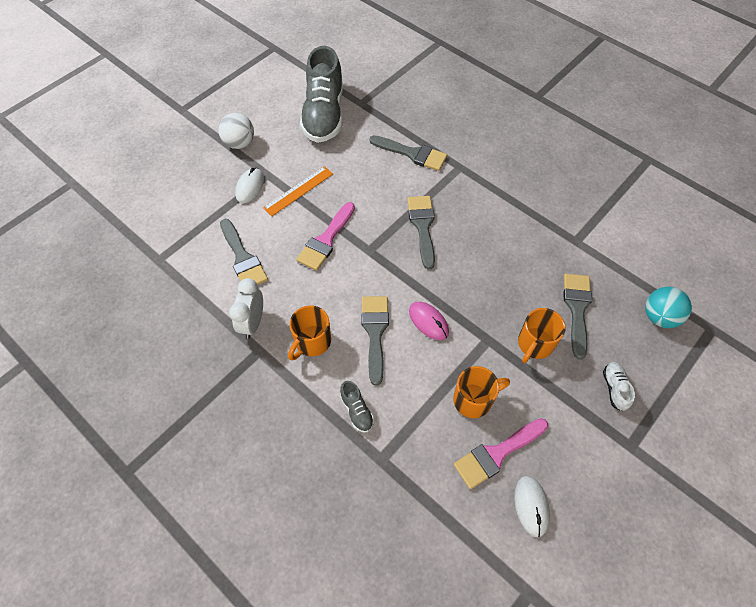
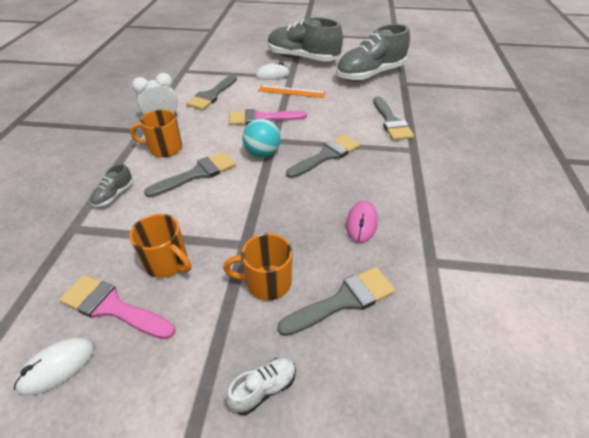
camera: 55 degrees right, 15 degrees down
white ball [218,113,254,149] -> grey shoe [268,18,343,61]
pink mouse [409,302,449,340] -> pink mouse moved to [346,201,378,243]
turquoise ball [645,287,692,328] -> turquoise ball moved to [243,119,281,158]

